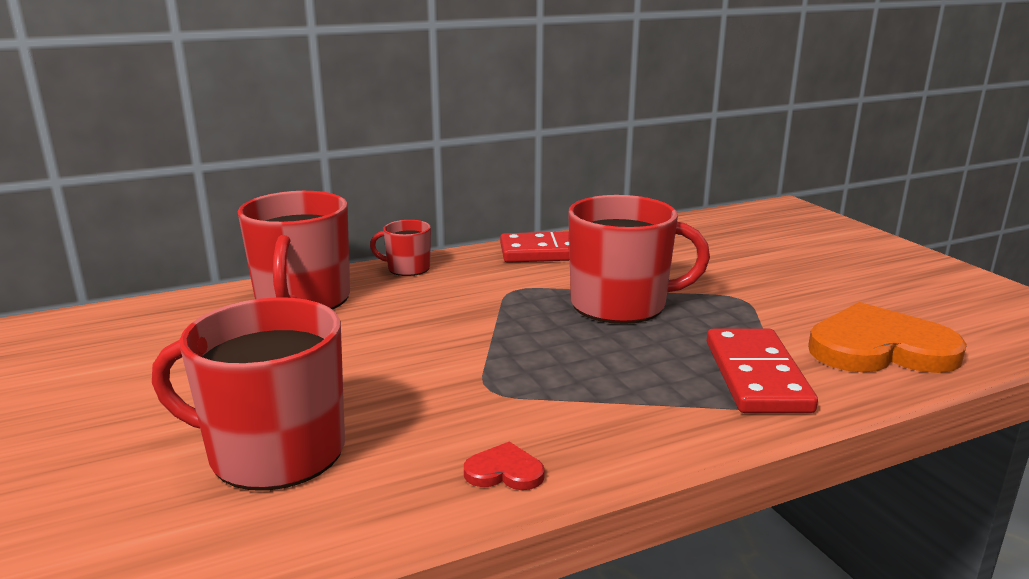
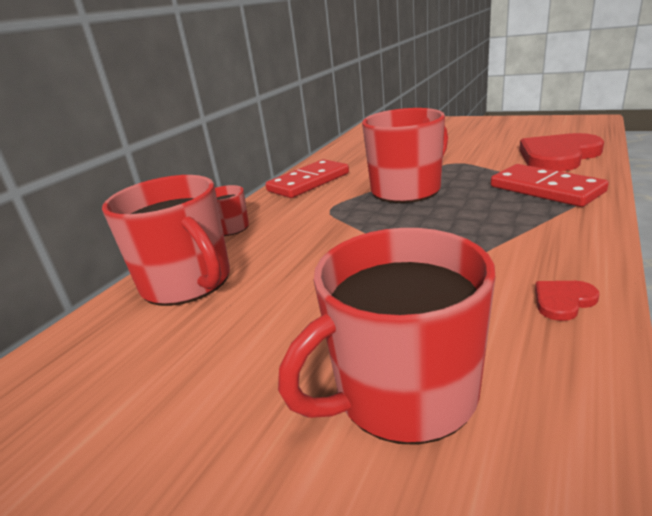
camera: 35 degrees left, 5 degrees up
orange heart [808,302,967,373] -> red heart [519,133,604,172]

